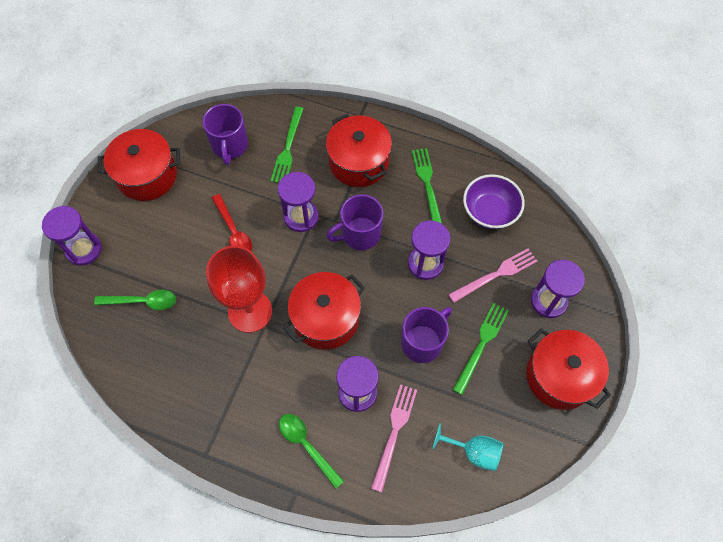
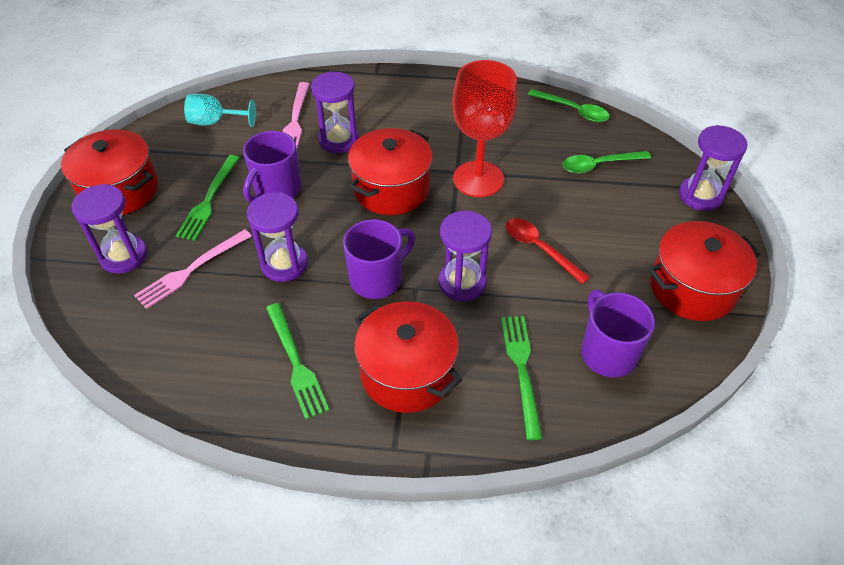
camera: 165 degrees right, 15 degrees down
green spoon [279,414,344,489] -> green spoon moved to [528,89,610,122]
purple bowl [463,174,525,229] -> none

